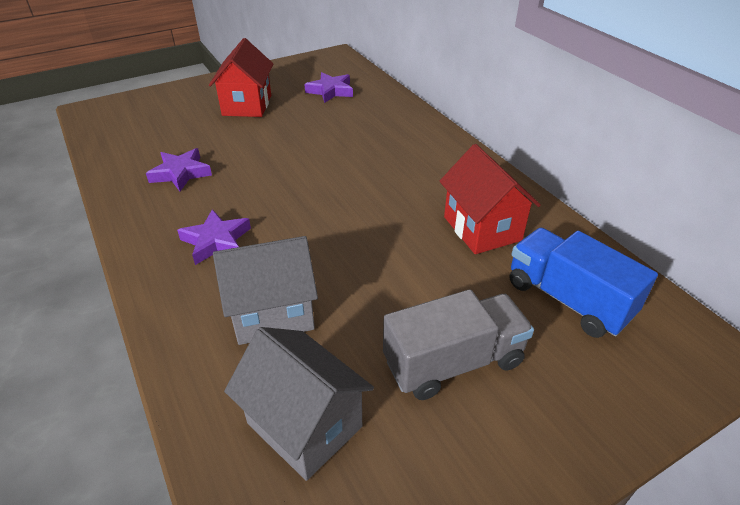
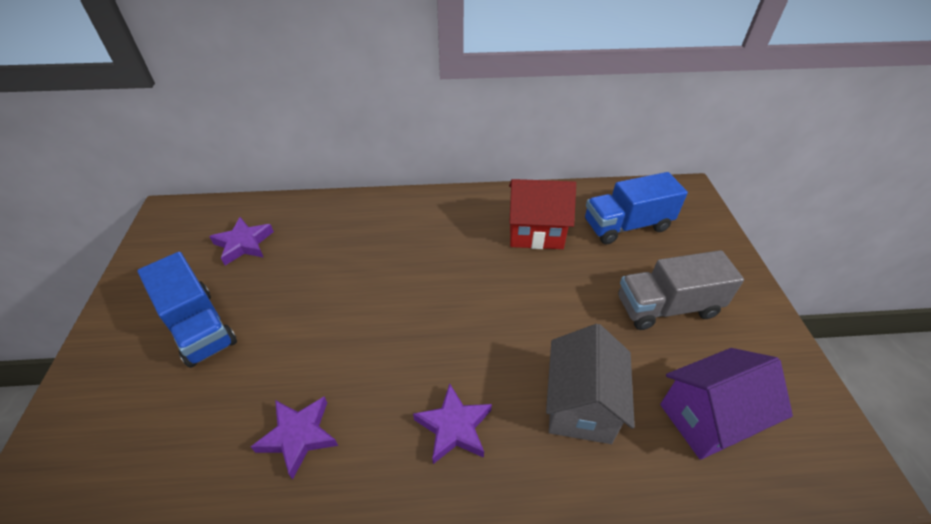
camera: 65 degrees left, 5 degrees up
red house [209,38,273,117] -> blue truck [137,252,237,368]
grey house [224,327,374,481] -> purple house [660,348,793,460]
grey truck [383,289,534,400] -> grey truck turned 105 degrees counterclockwise [618,250,744,330]

